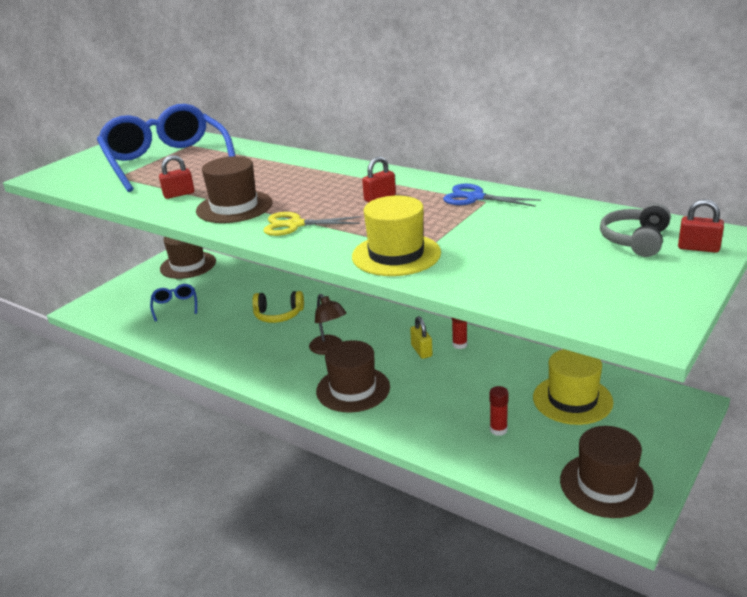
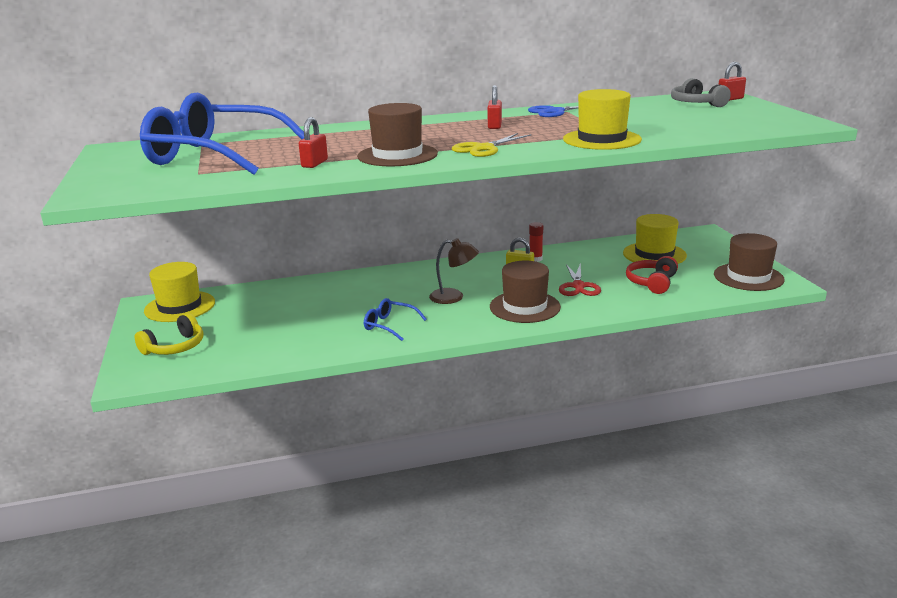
camera: 50 degrees left, 5 degrees down
blue glasses [150,284,197,322] -> blue glasses moved to [364,298,427,341]
brown hat [160,237,216,279] -> yellow hat [144,262,215,322]
yellow headphones [252,291,304,323] -> yellow headphones moved to [135,313,203,355]
red glue stick [490,386,509,436] -> red headphones [626,256,678,294]
none -> red scissors [559,263,601,296]

